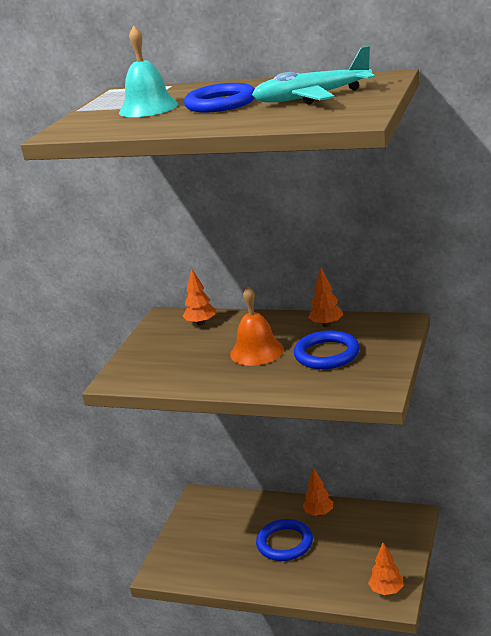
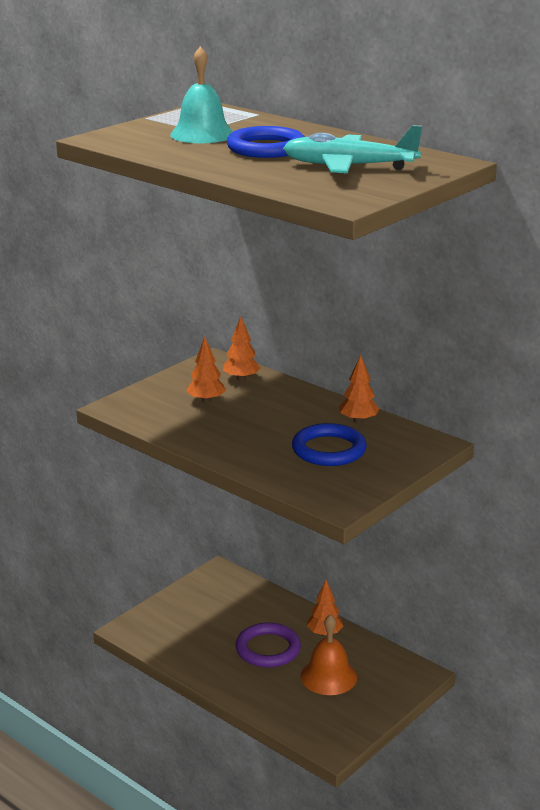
camera: 20 degrees right, 0 degrees up
orange bell [230,286,284,366] -> orange bell moved to [300,614,357,695]
blue ring [256,519,313,561] -> purple ring [235,622,301,668]
orange tree [368,542,404,595] -> orange tree moved to [186,337,226,403]

